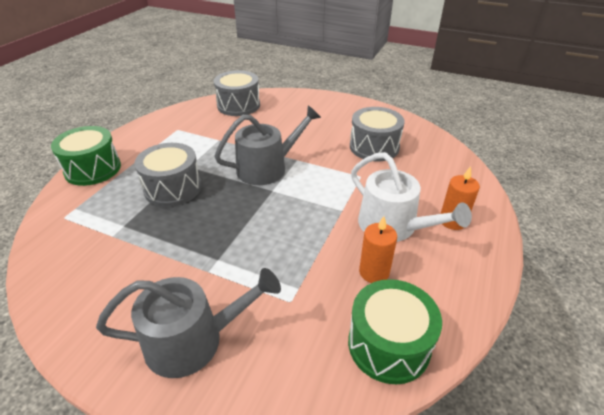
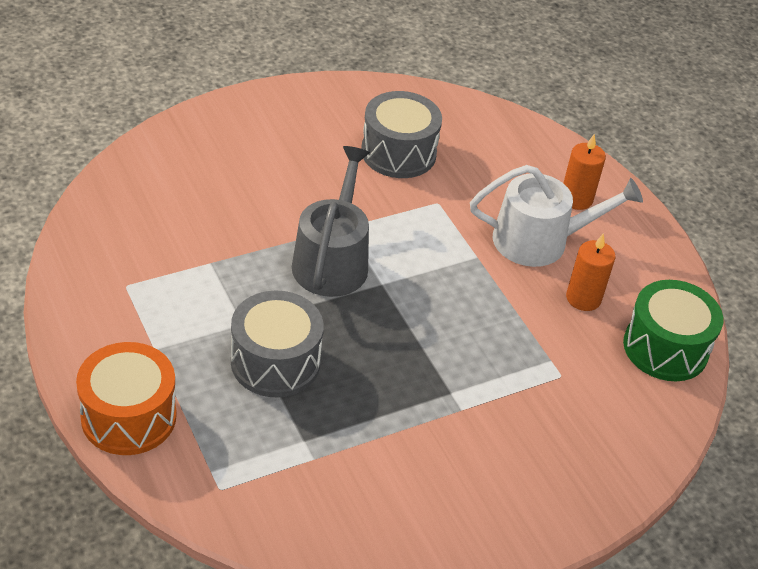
camera: 55 degrees left, 5 degrees up
green drum [51,126,121,186] -> orange drum [76,342,177,455]
grey watering can [96,268,281,378] -> none
grey drum [214,70,260,116] -> none

